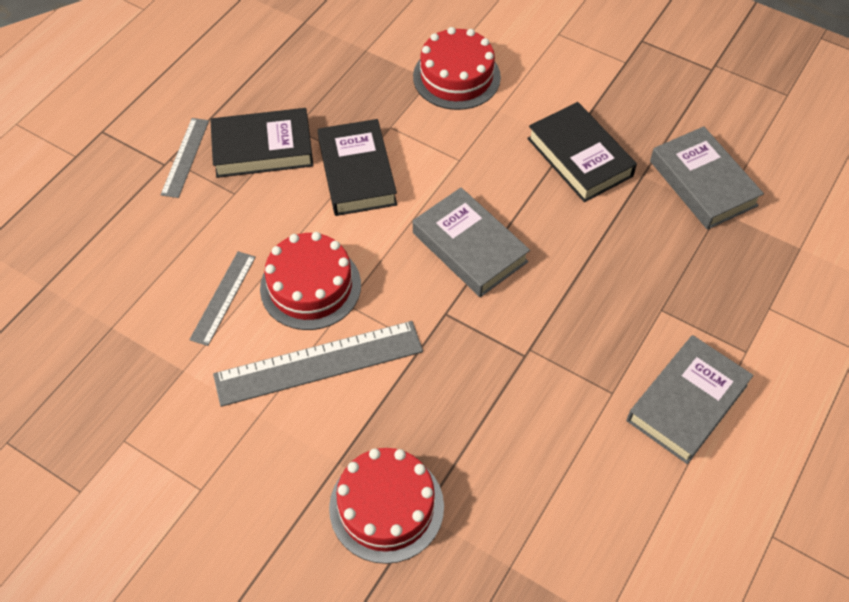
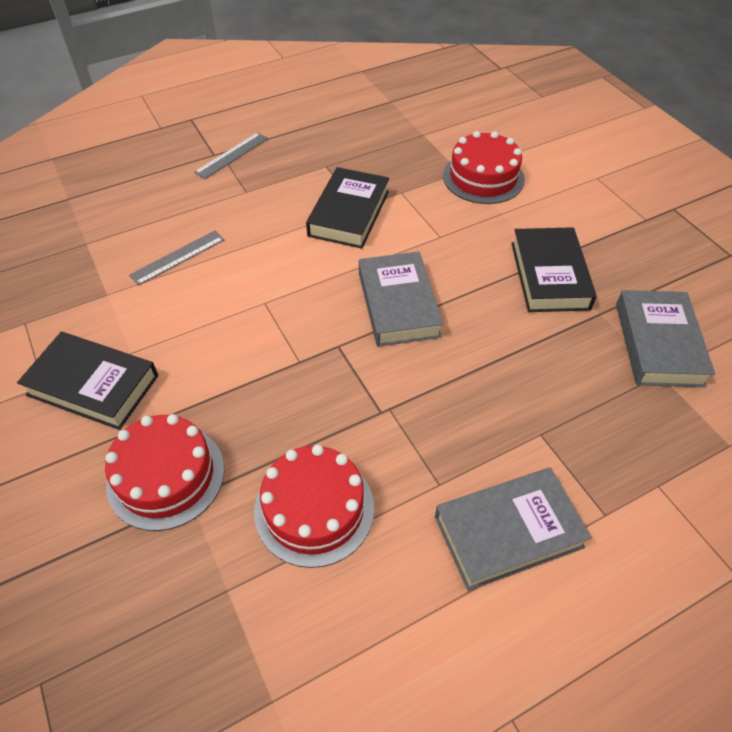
camera: 30 degrees right, 5 degrees down
black book [210,108,313,178] -> black book moved to [17,332,158,430]
grey ruler [213,321,423,407] -> none
red cake [260,232,361,330] -> red cake moved to [254,445,374,568]

